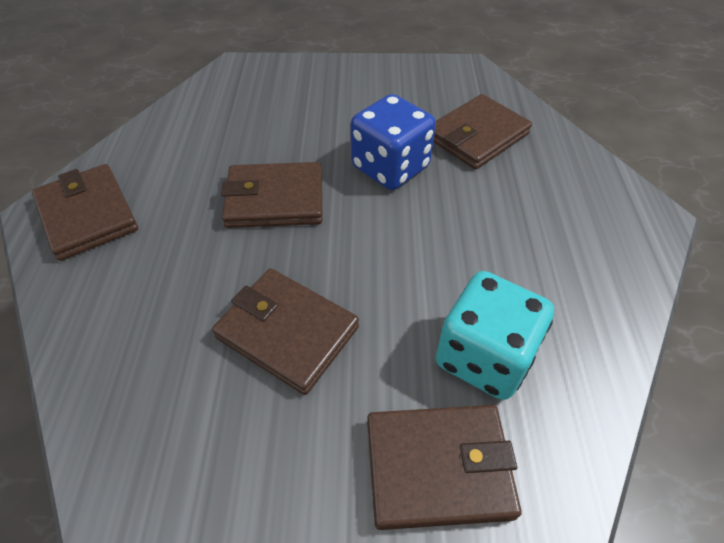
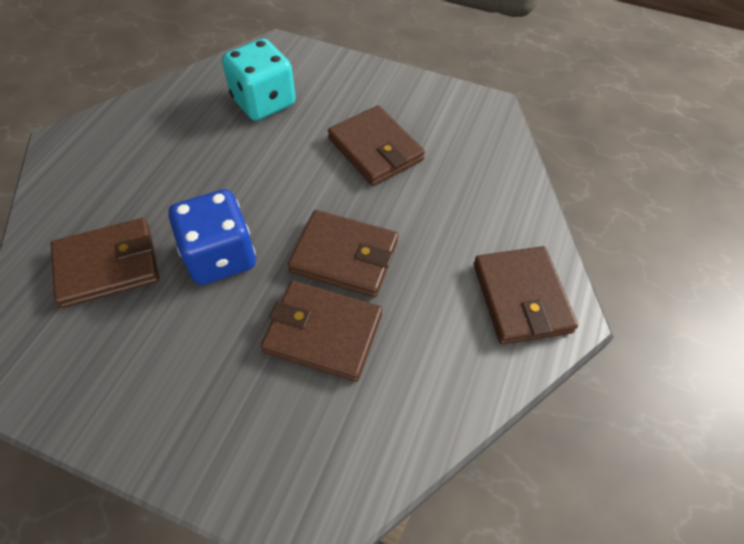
camera: 160 degrees left, 5 degrees up
brown wallet [367,405,522,530] -> brown wallet moved to [261,281,382,382]

